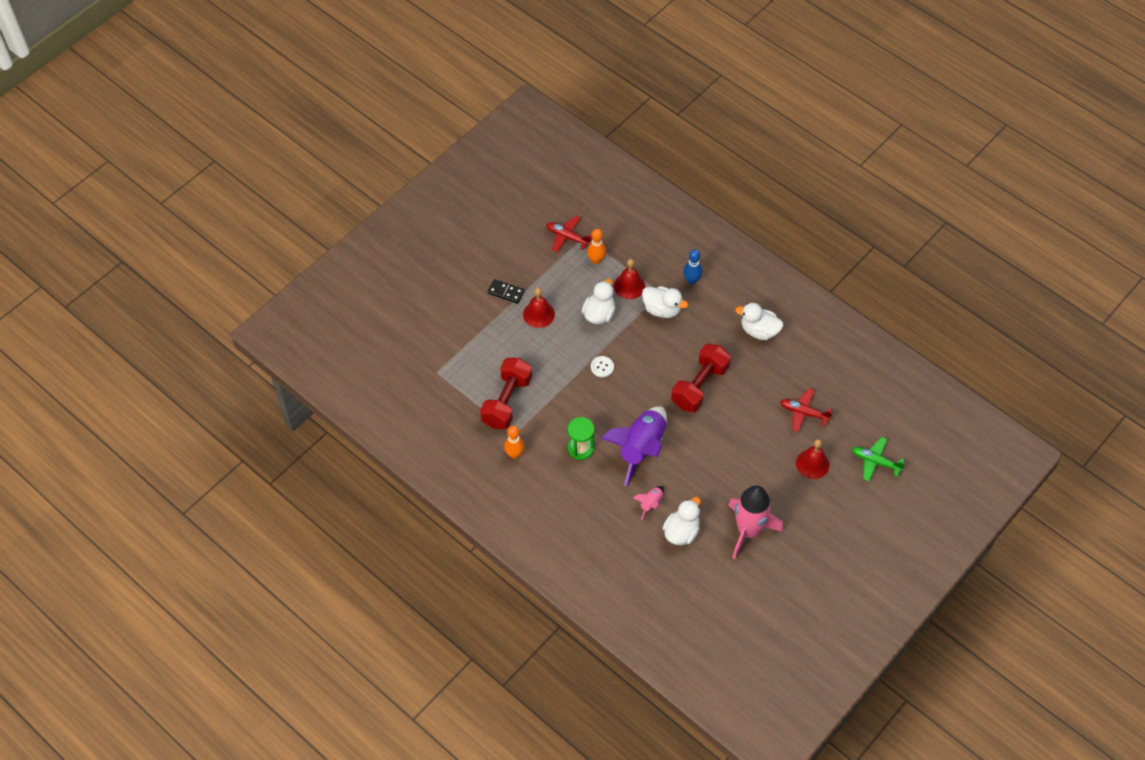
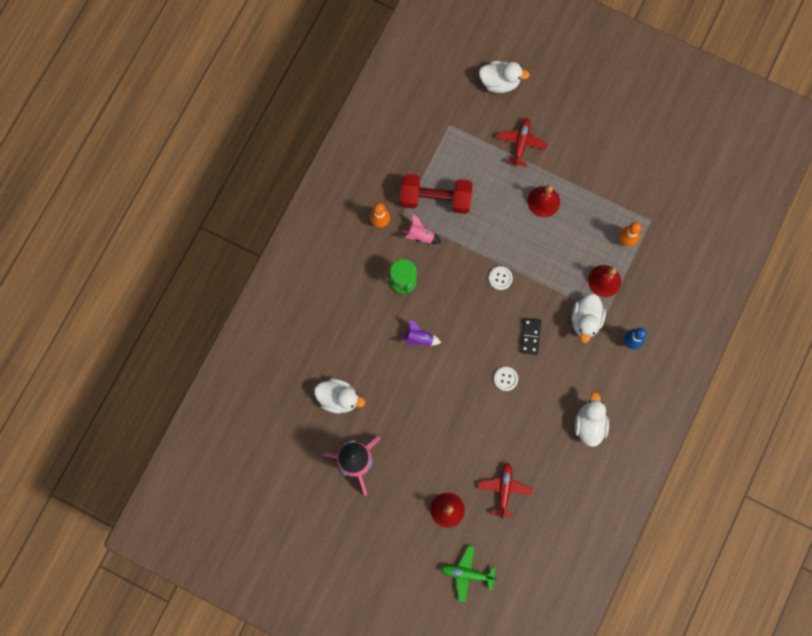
camera: 75 degrees right, 20 degrees up
black domino [488,279,524,304] -> black domino moved to [520,318,541,355]
red plane [546,215,592,252] -> red plane moved to [496,118,547,167]
white duck [582,279,615,324] -> white duck moved to [479,61,530,93]
purple rocket [601,406,667,486] -> purple rocket [399,319,441,346], size x0.44
pink rocket [633,486,664,520] -> pink rocket moved to [401,214,441,244]
red dumbbell [671,344,731,412] -> white button [494,367,518,391]
green plane [852,437,905,481] -> green plane turned 90 degrees counterclockwise [441,546,497,602]

